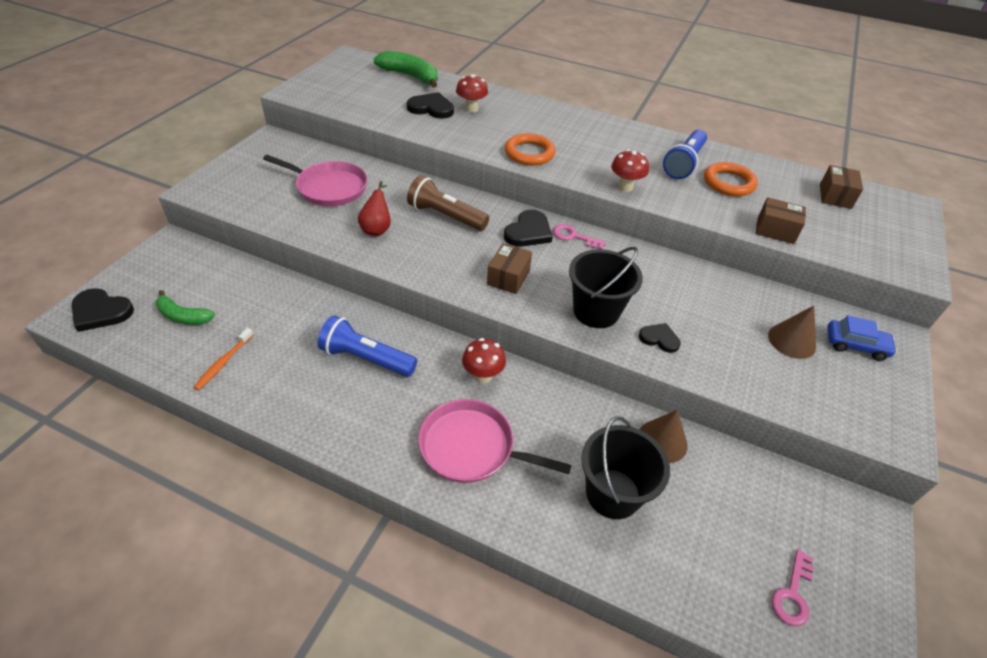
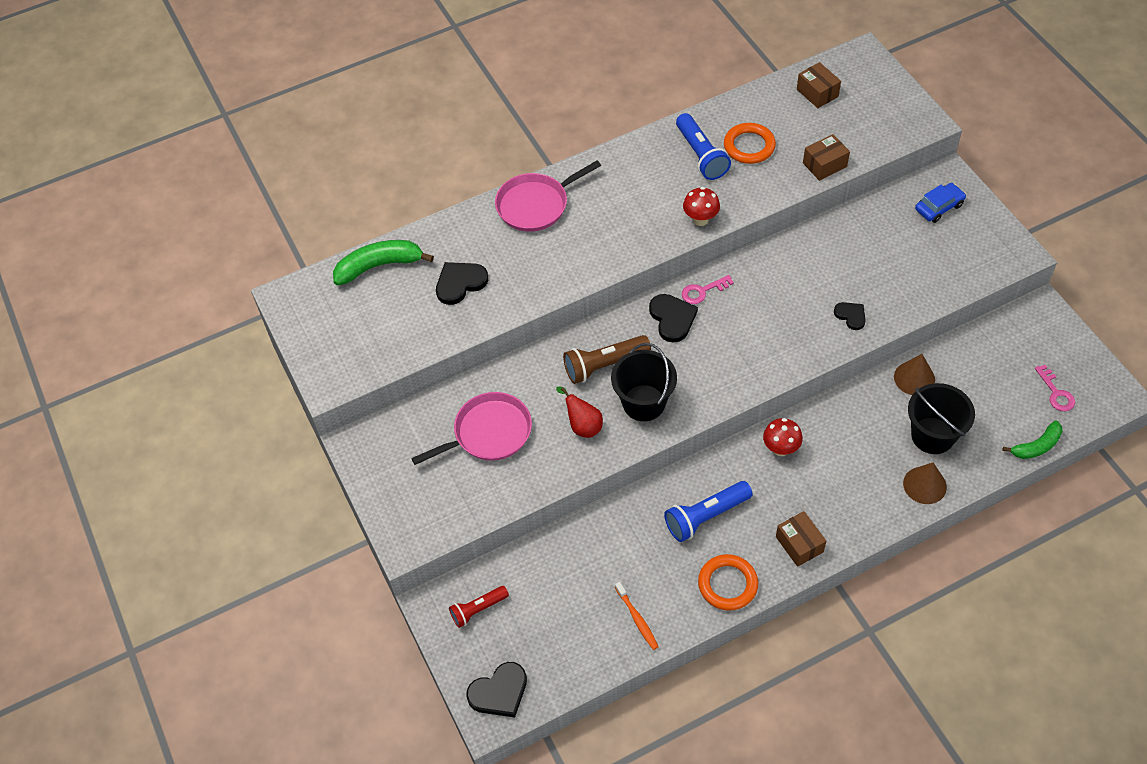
camera: 45 degrees left, 10 degrees up
green banana [156,290,215,325] -> green banana moved to [1002,420,1063,459]
pink pan [418,399,571,483] -> pink pan moved to [495,160,601,232]
red mushroom [456,74,488,113] -> none
brown box [487,243,532,294] -> brown box moved to [776,511,826,567]
orange ring [505,133,555,165] -> orange ring moved to [698,554,758,611]
black bucket [569,247,643,328] -> black bucket moved to [611,343,677,421]
black heart [639,323,681,353] -> black heart turned 75 degrees clockwise [834,302,866,330]
brown cone [768,306,816,359] -> brown cone moved to [903,462,947,504]
none -> red flashlight [449,586,509,628]

